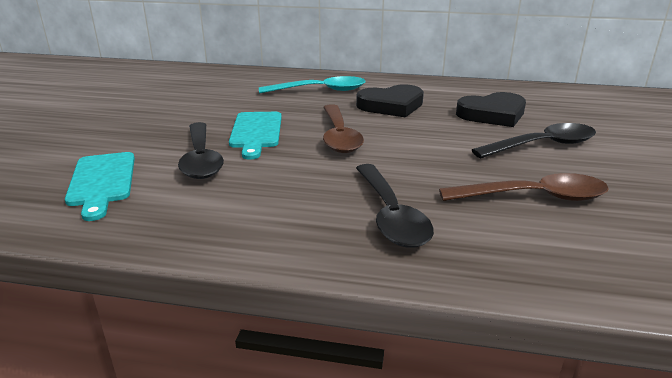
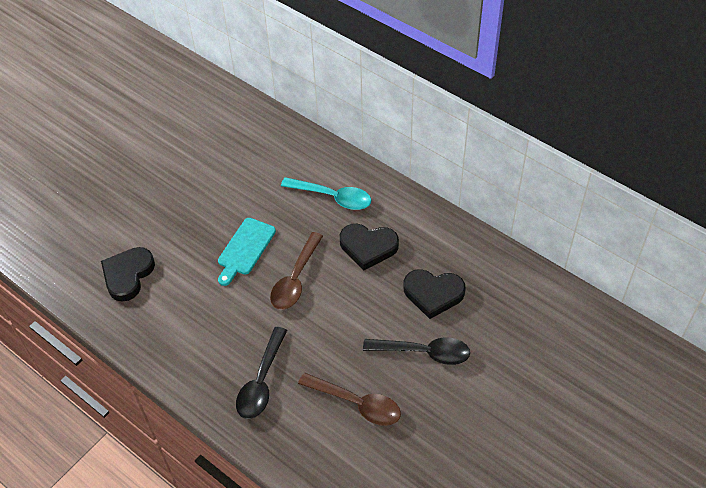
camera: 30 degrees right, 25 degrees up
turquoise cutting board [65,152,135,221] -> black heart [101,247,155,302]
black spoon [178,122,224,179] -> none

